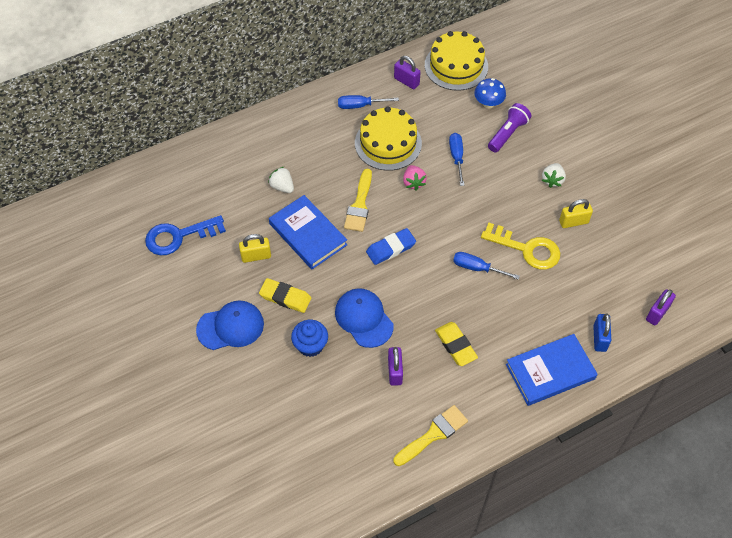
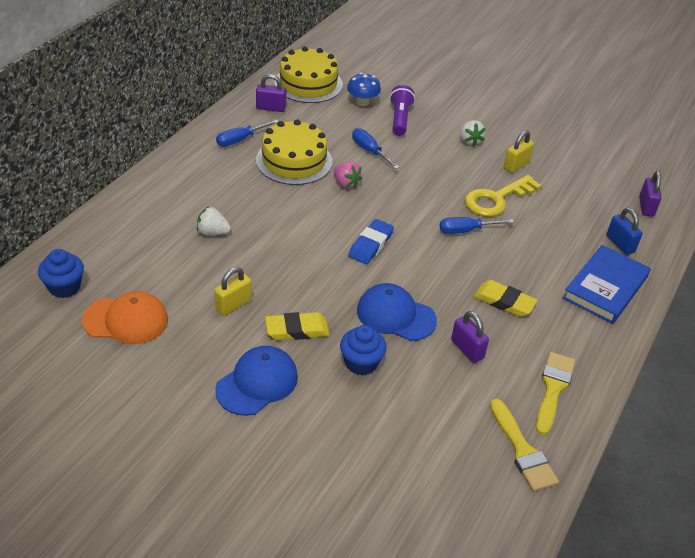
camera: 35 degrees left, 15 degrees down
blue key [145,215,226,255] -> orange cap [82,291,168,344]
blue book [269,195,347,269] -> none
yellow brush [344,169,372,232] -> yellow brush moved to [490,399,559,491]
yellow key [481,223,561,270] -> yellow key turned 150 degrees clockwise [465,175,542,217]
none -> blue cupcake [38,249,84,298]

